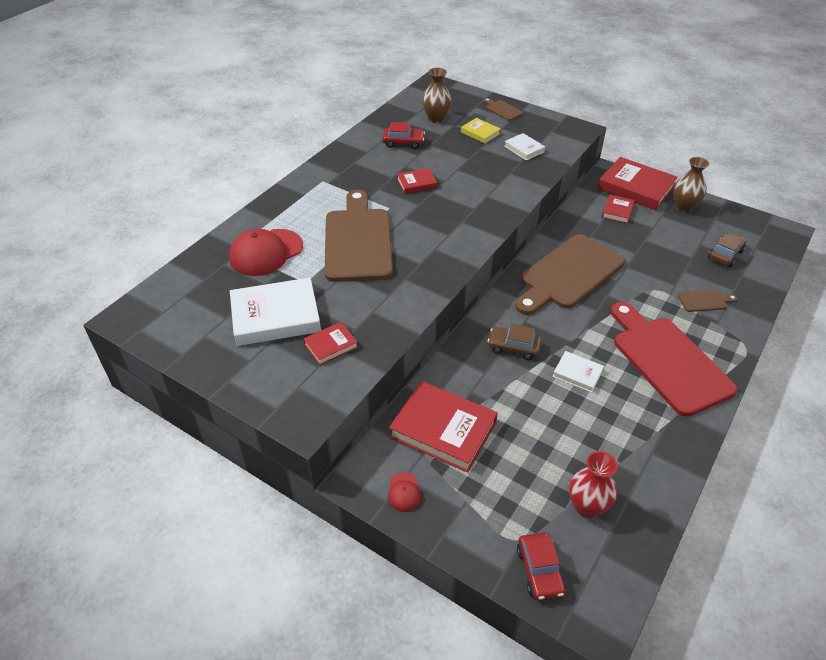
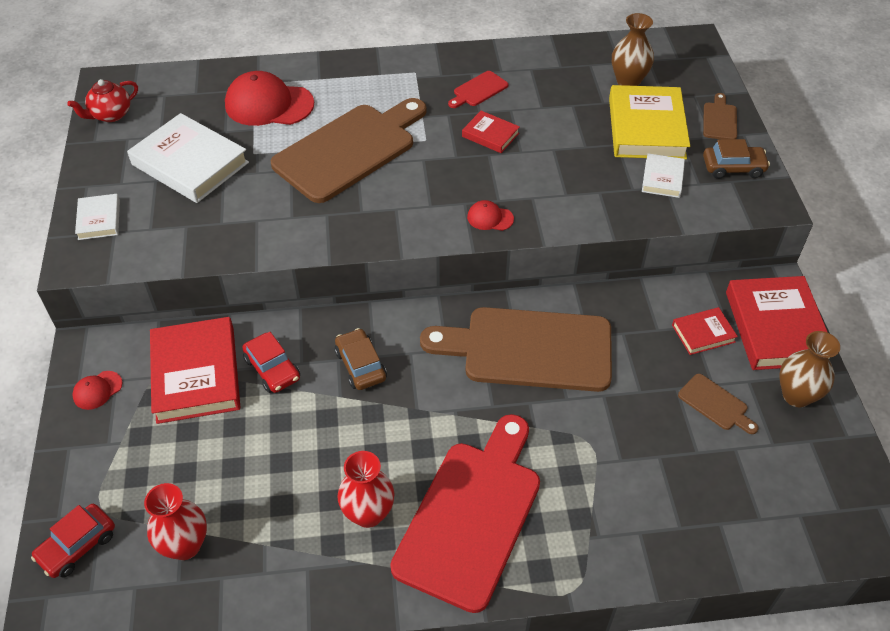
camera: 50 degrees right, 5 degrees up
red book [303,322,358,365] -> none
red car [382,122,425,149] -> red car moved to [242,332,300,393]
yellow book [461,118,500,144] -> yellow book [609,85,690,160], size x1.97
white book [553,351,604,393] -> white book moved to [75,194,120,240]
brown cutting board [678,289,738,312] -> brown cutting board moved to [678,374,759,434]
brown car [708,232,746,267] -> brown car moved to [703,139,770,179]
none -> red teapot [67,79,138,122]
none -> red vase [337,451,394,528]
none -> red cutting board [448,71,508,108]
none -> red cap [467,200,514,231]

